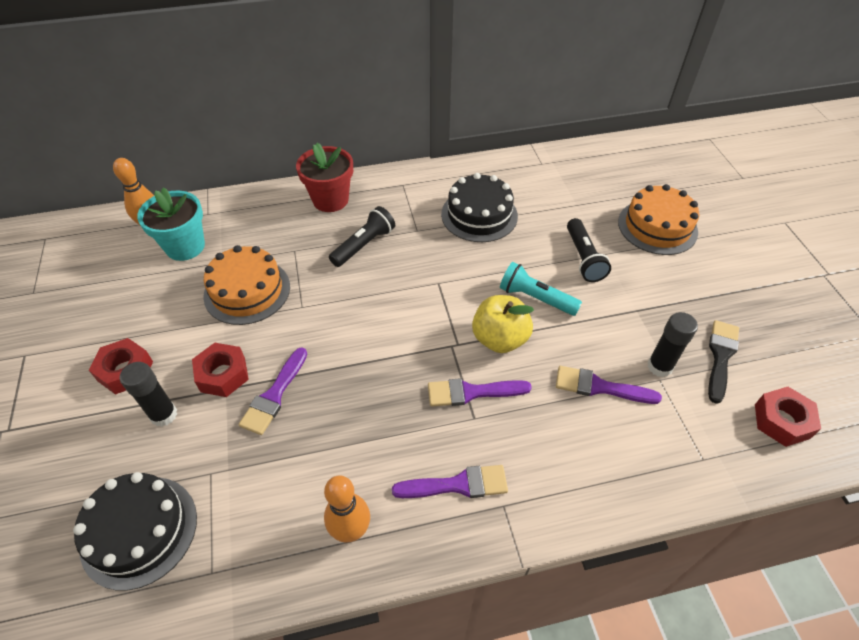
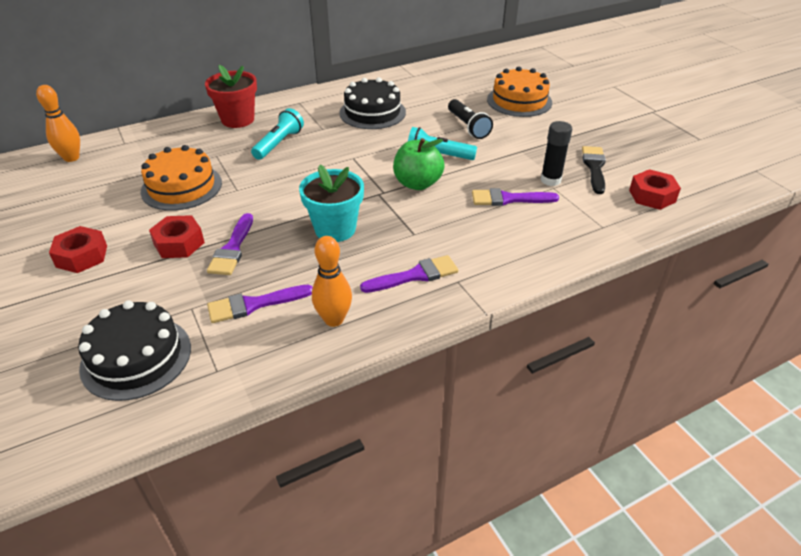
camera: 15 degrees left, 10 degrees down
black glue stick [120,362,177,427] -> none
turquoise flower pot [137,188,205,261] -> turquoise flower pot moved to [299,165,364,242]
black flashlight [329,206,395,267] -> turquoise flashlight [251,108,304,160]
purple brush [428,378,532,406] -> purple brush moved to [207,285,313,323]
yellow apple [472,295,534,353] -> green apple [393,138,445,190]

